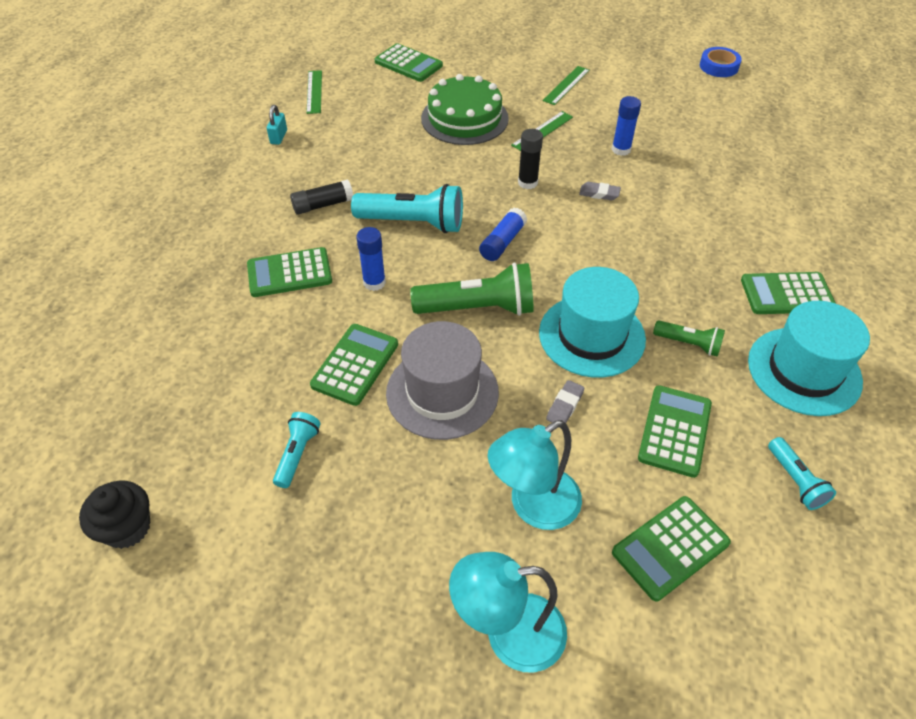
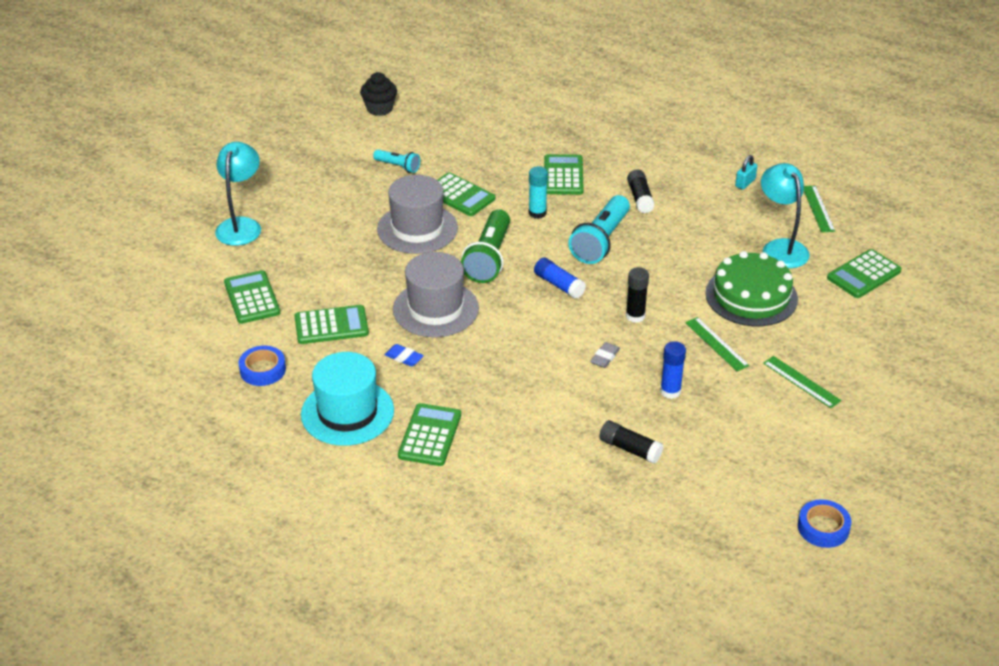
camera: 105 degrees right, 10 degrees down
turquoise padlock [267,105,287,145] -> turquoise padlock turned 75 degrees counterclockwise [735,155,757,190]
green ruler [306,70,322,114] -> green ruler turned 75 degrees clockwise [804,185,835,233]
blue glue stick [356,227,386,291] -> turquoise glue stick [529,166,548,219]
turquoise lamp [488,420,582,530] -> turquoise lamp moved to [761,163,810,268]
turquoise hat [539,267,646,378] -> grey hat [393,252,479,337]
grey eraser [546,380,584,423] -> none
green calculator [638,385,712,478] -> green calculator turned 45 degrees counterclockwise [294,305,369,344]
green flashlight [653,320,725,357] -> blue eraser [384,344,424,367]
turquoise flashlight [768,437,836,510] -> blue tape [239,346,286,386]
none -> black glue stick [599,420,664,464]

